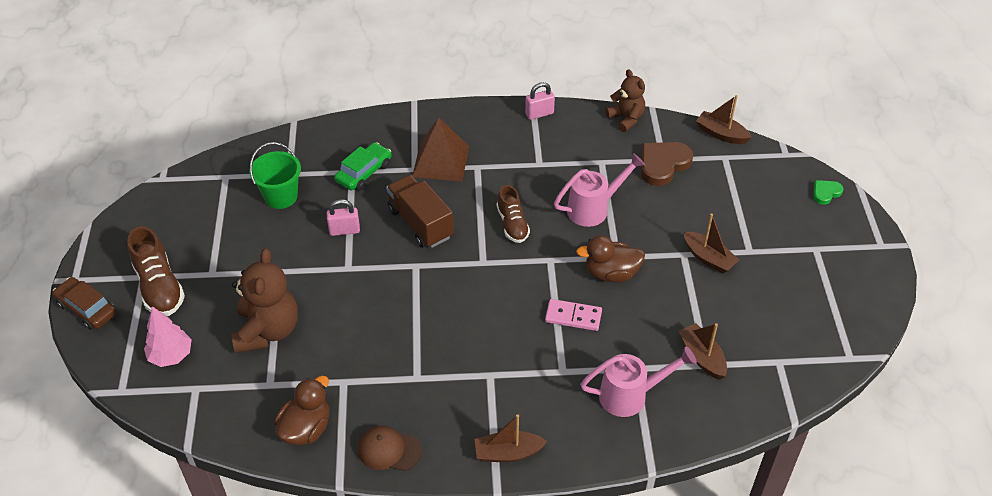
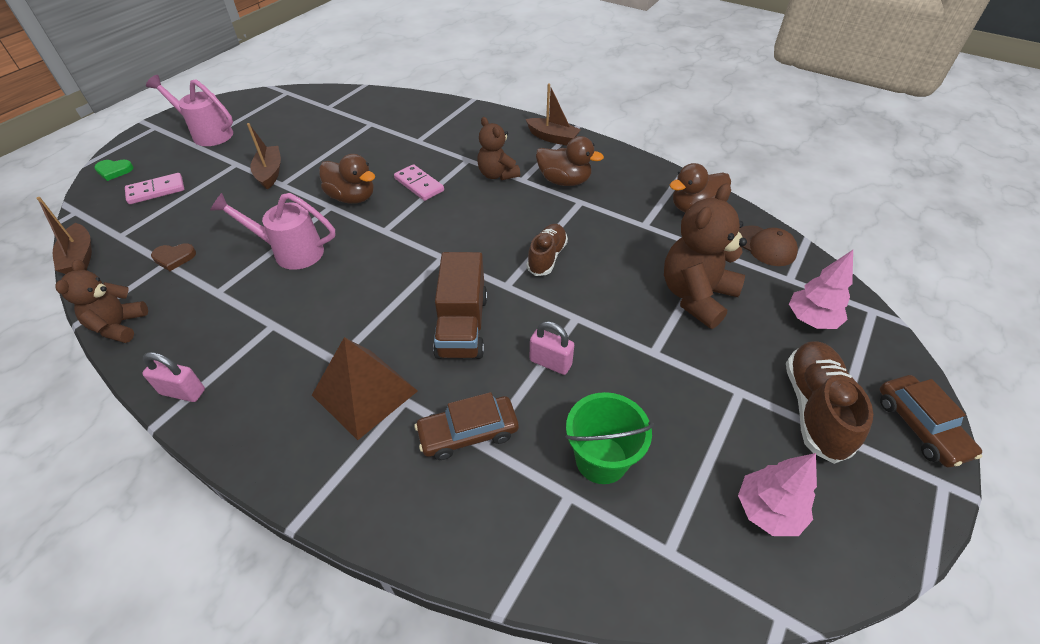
camera: 145 degrees left, 0 degrees up
green car [334,142,392,191] -> brown car [415,392,519,460]
brown cap [358,426,422,471] -> brown cap moved to [739,225,798,266]
brown shoe [497,185,530,243] -> brown shoe moved to [527,224,568,276]
pink watering can [580,346,697,417] -> pink watering can moved to [146,75,233,146]
brown heart [641,142,693,186] -> brown heart [151,243,196,271], size x0.54
brown boat [679,323,727,380] -> none
none -> pink domino [125,173,184,204]
none -> brown teddy bear [477,117,520,180]
none -> brown duck [536,136,604,186]
none -> pink tree [738,453,817,536]

